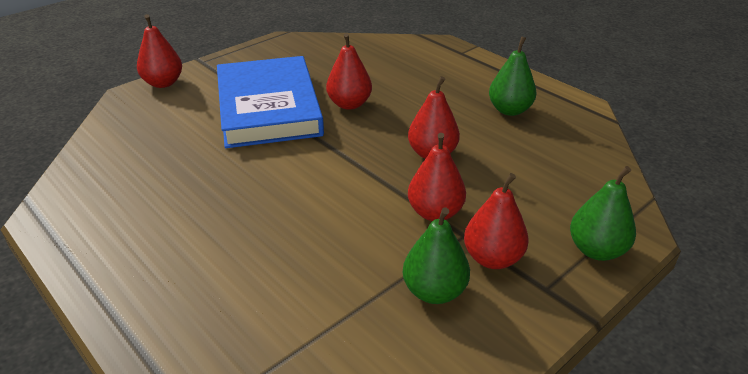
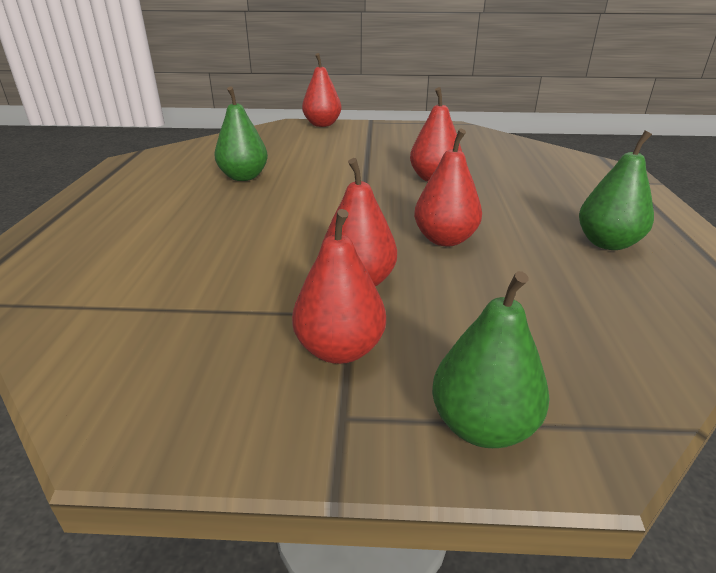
camera: 45 degrees right, 5 degrees down
blue book [217,56,324,148] -> none
green pear [403,207,470,304] -> green pear moved to [214,87,268,181]

